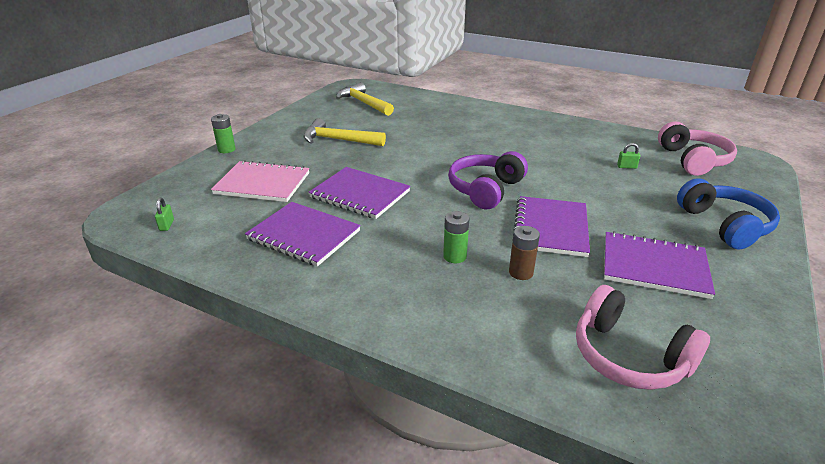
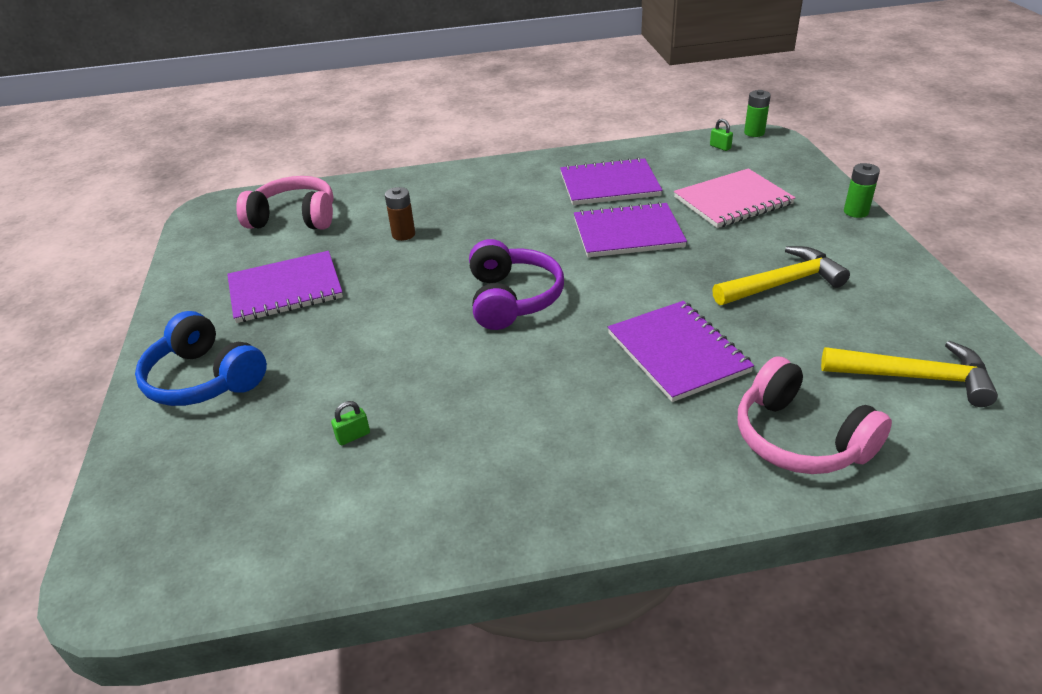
camera: 145 degrees right, 5 degrees up
green battery [443,211,469,263] -> green battery moved to [744,90,771,137]
purple notebook [512,196,590,257] -> purple notebook moved to [608,301,754,402]
pink headphones [658,122,737,176] -> pink headphones moved to [738,356,892,474]

